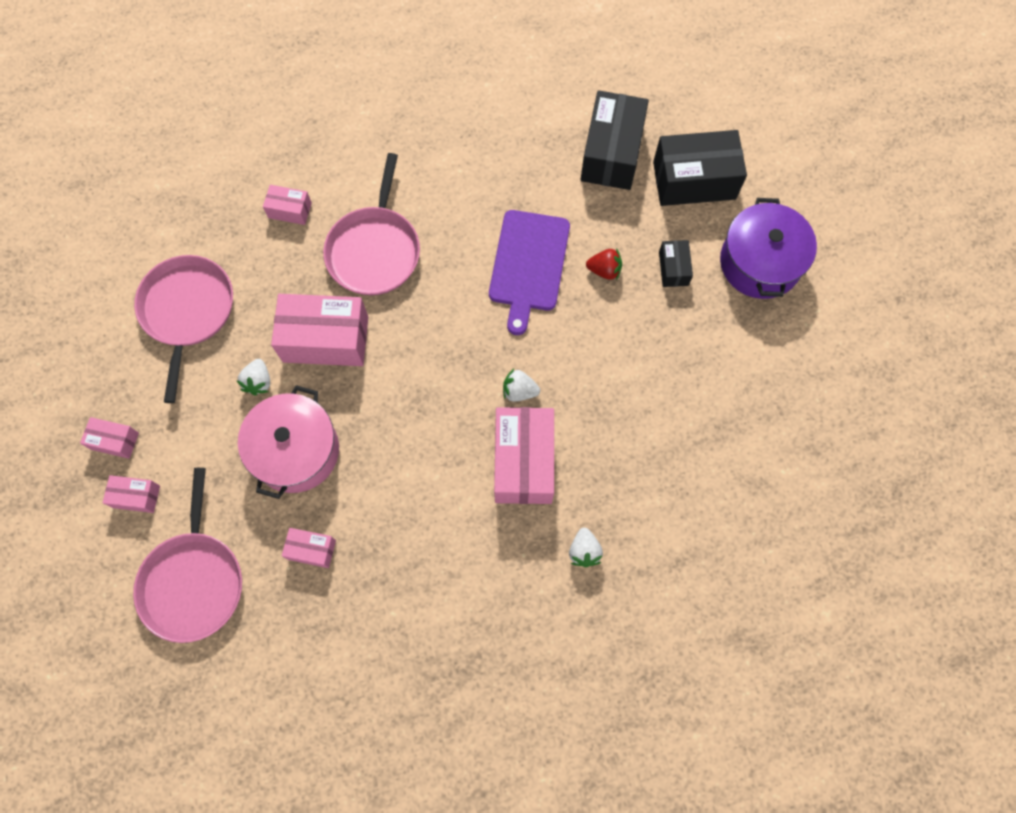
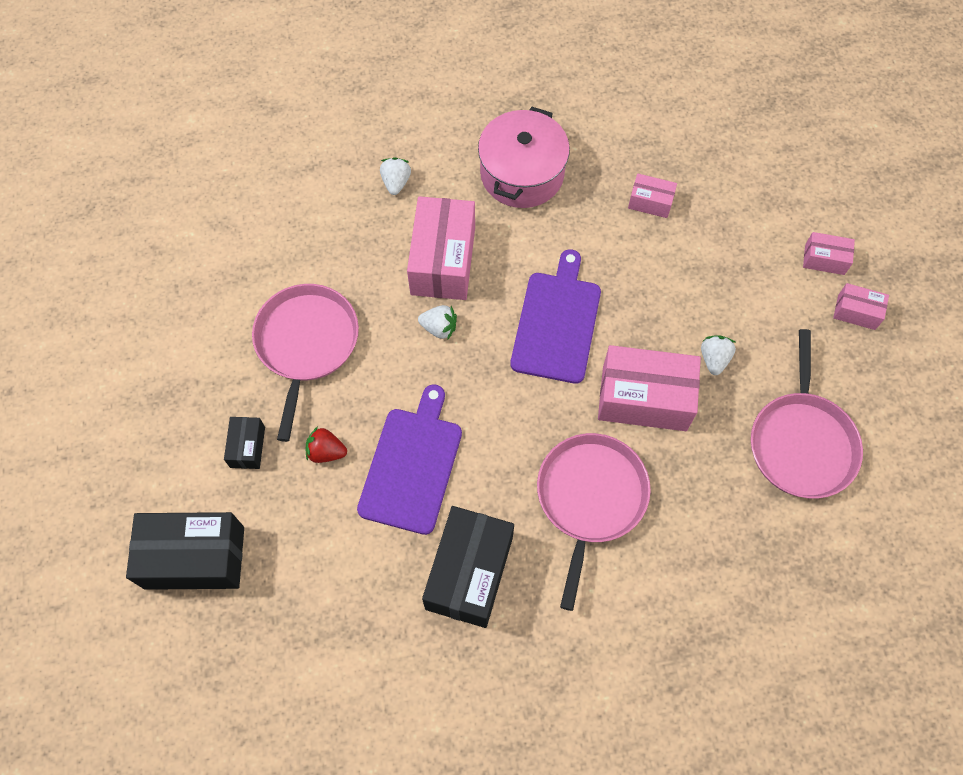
camera: 175 degrees left, 5 degrees down
pink pan [133,468,242,643] -> pink pan moved to [252,284,359,442]
pink pot [238,385,339,499] -> pink pot moved to [478,107,570,208]
pink box [263,185,312,225] -> none
black box [581,90,649,190] -> black box moved to [422,506,514,628]
purple pot [720,198,817,299] -> none
none -> purple cutting board [510,249,601,384]

